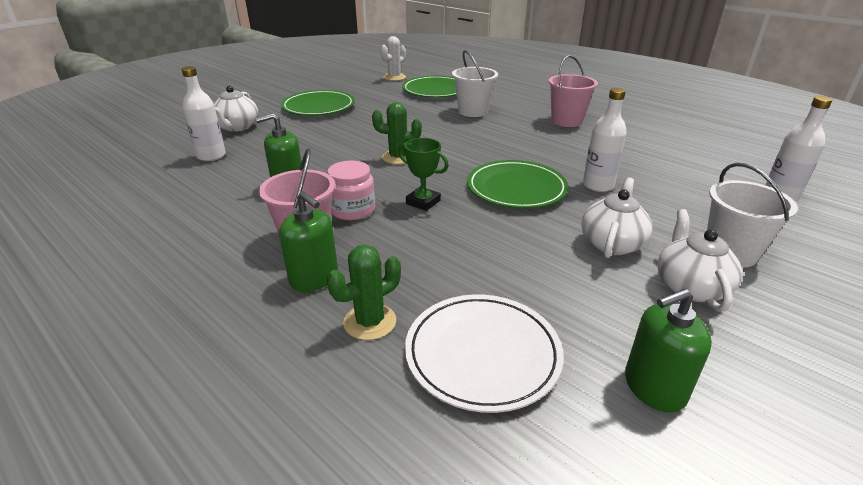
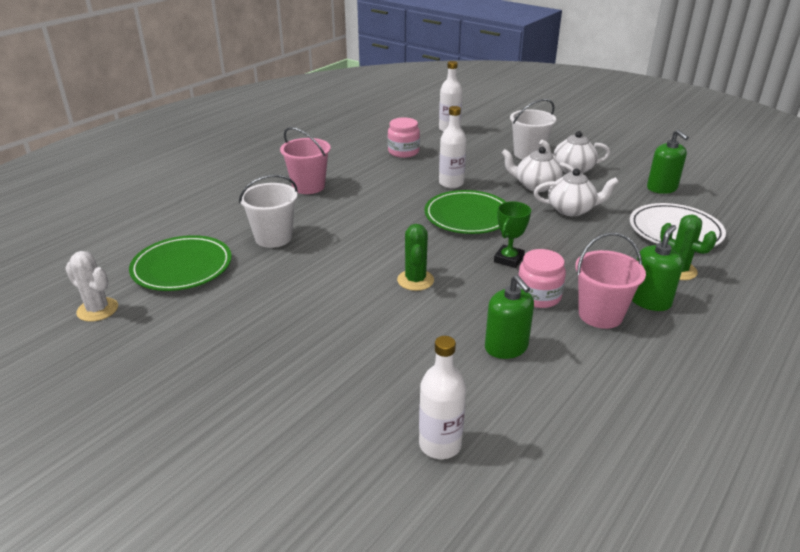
camera: 95 degrees left, 0 degrees up
white teapot [214,86,258,132] -> white teapot moved to [534,168,619,216]
green plate [281,90,355,116] -> none
none -> pink jar [388,117,420,158]

